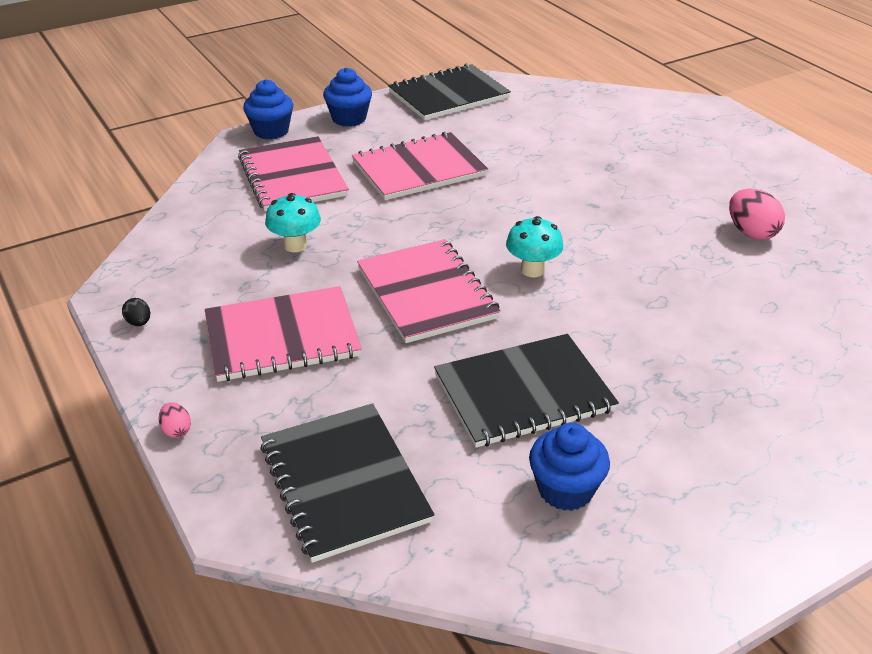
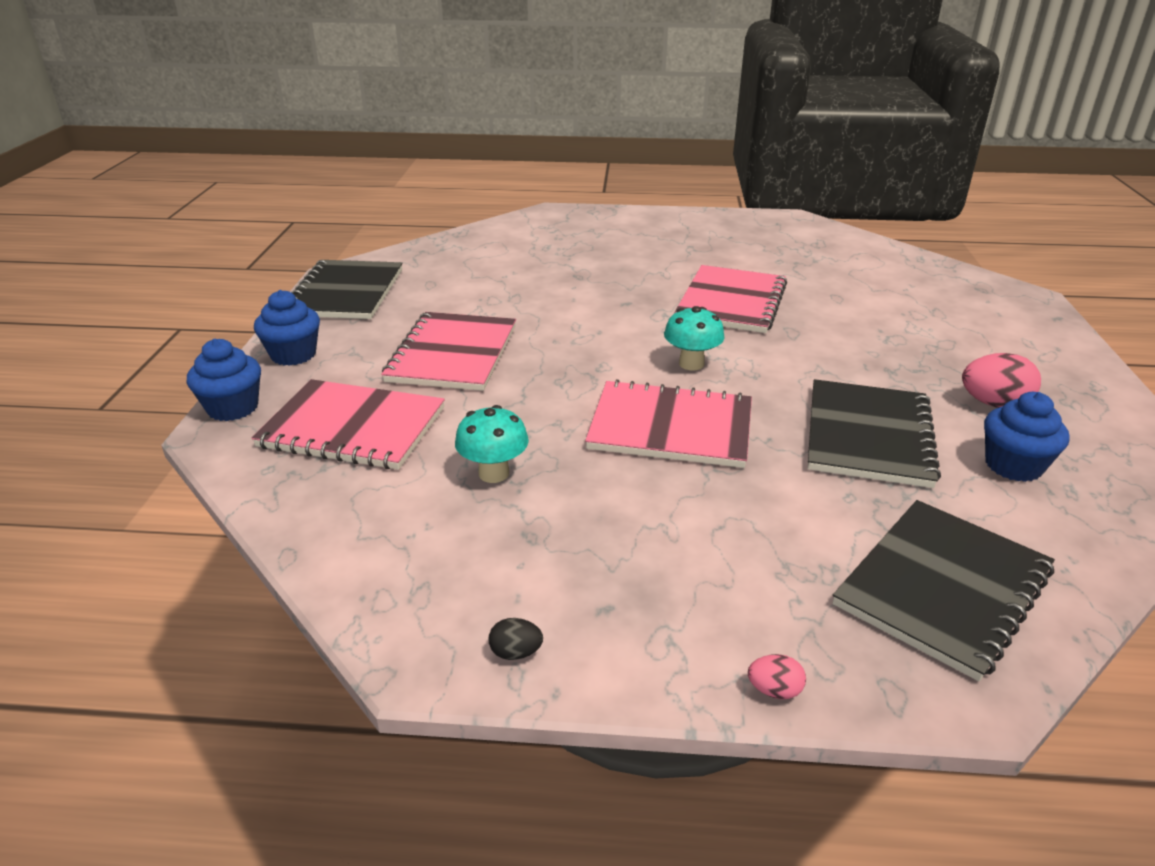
camera: 55 degrees left, 5 degrees down
pink notebook [205,286,362,382] -> pink notebook moved to [674,265,787,333]
black notebook [260,403,434,563] -> black notebook turned 60 degrees counterclockwise [833,500,1055,682]
pink egg [729,188,785,240] -> pink egg moved to [962,353,1041,408]

